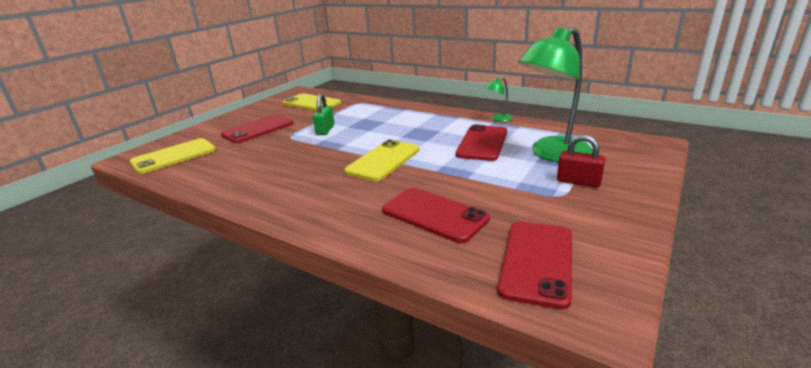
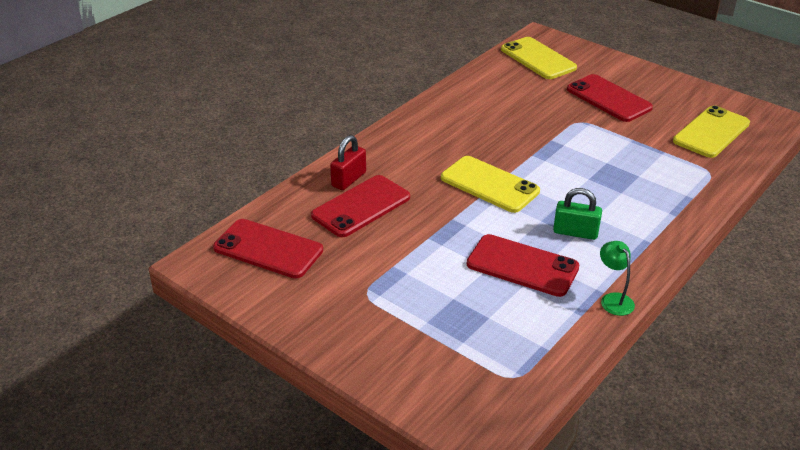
camera: 95 degrees right, 10 degrees up
green padlock [313,94,334,135] -> green padlock moved to [553,188,602,240]
green lamp [518,27,593,162] -> none
red padlock [557,135,605,188] -> red padlock moved to [330,135,366,190]

